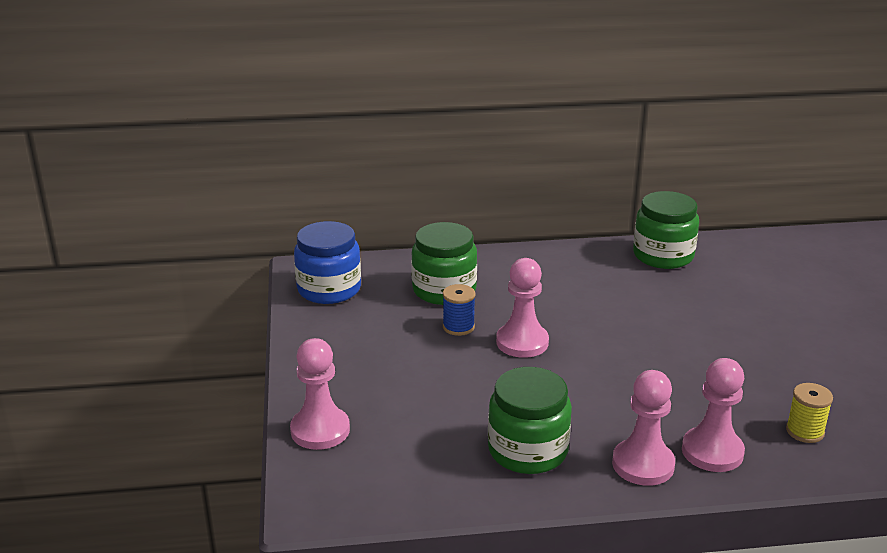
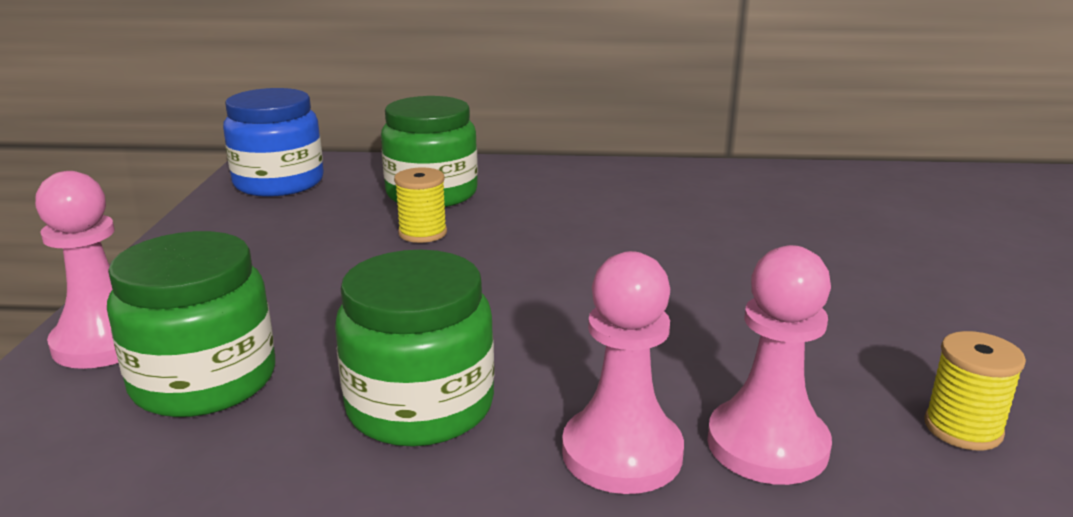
camera: 10 degrees right, 5 degrees down
blue spool [443,284,475,336] -> yellow spool [394,168,447,243]
pink pawn [496,258,549,358] -> none
green jar [633,191,699,269] -> green jar moved to [107,231,275,417]

